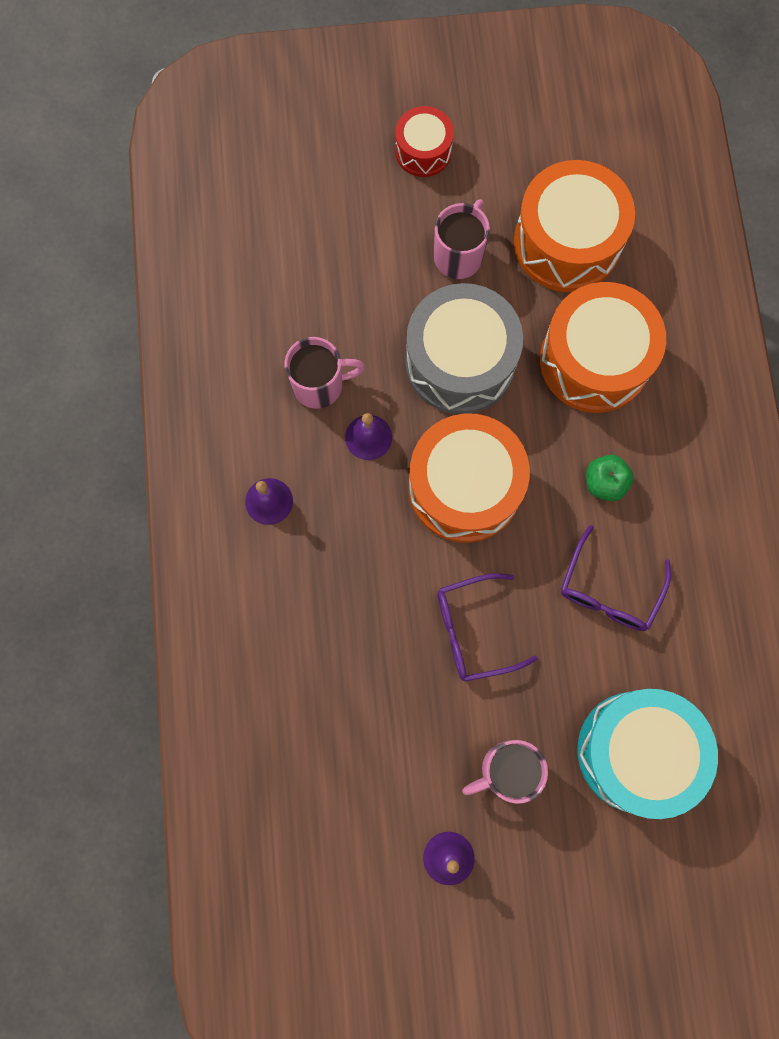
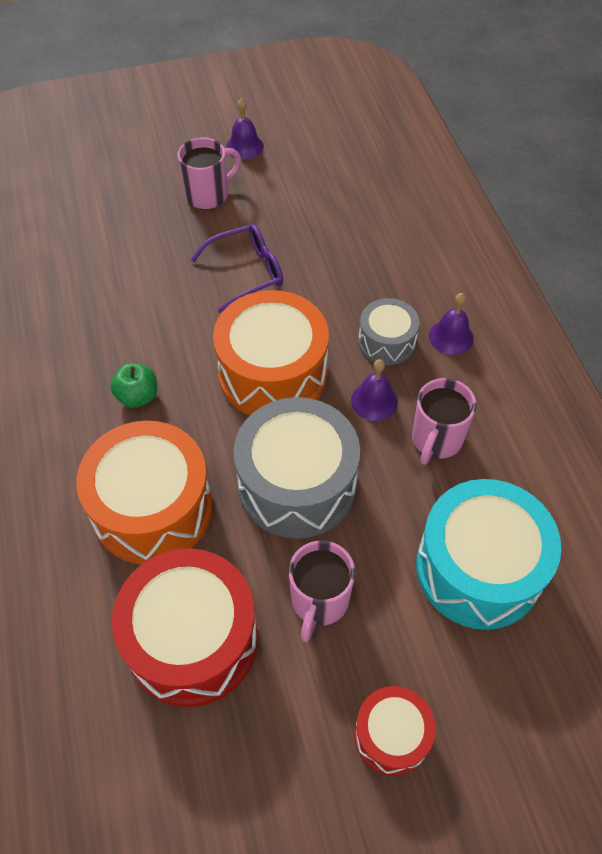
camera: 170 degrees right, 20 degrees down
pink mug [284,337,365,409] -> pink mug turned 45 degrees counterclockwise [412,378,476,465]
orange drum [514,160,635,292] -> red drum [112,548,258,707]
purple glasses [561,525,671,631] -> none
turquoise drum [578,689,718,819] -> turquoise drum moved to [416,479,561,630]
none -> grey drum [358,298,419,365]

